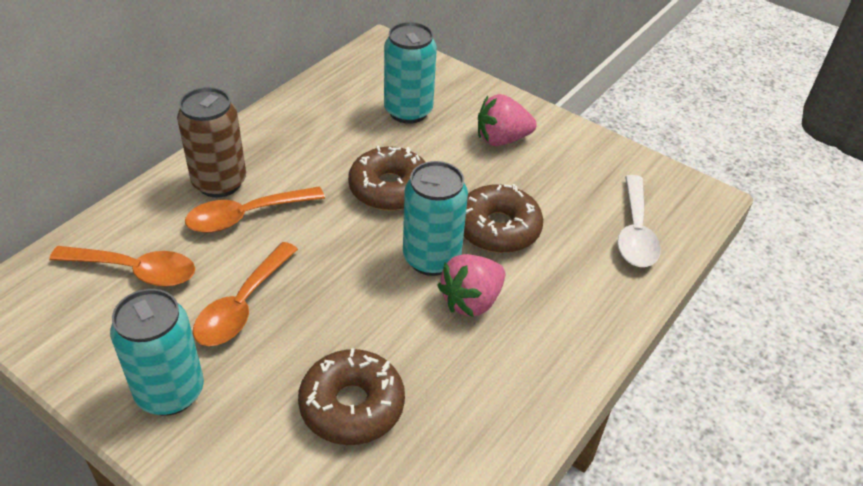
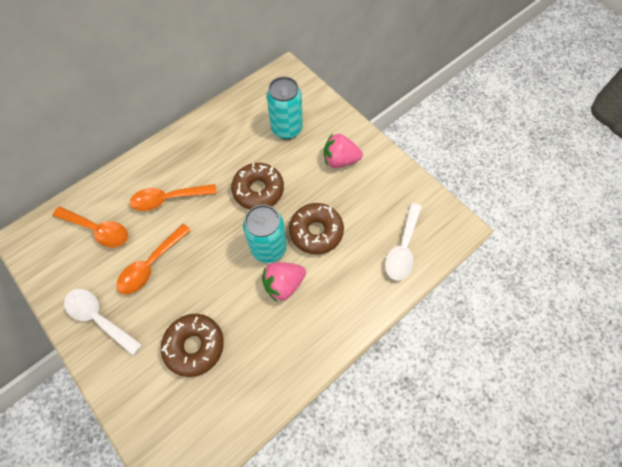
camera: 15 degrees right, 20 degrees up
turquoise can [110,289,204,416] -> white spoon [64,289,142,355]
brown can [177,87,246,198] -> none

